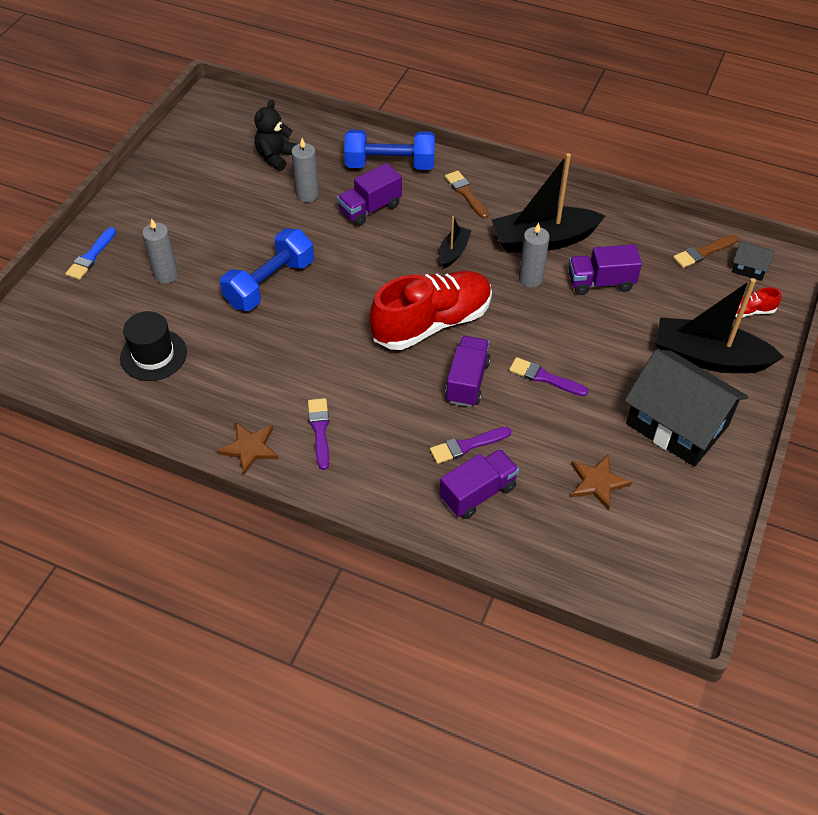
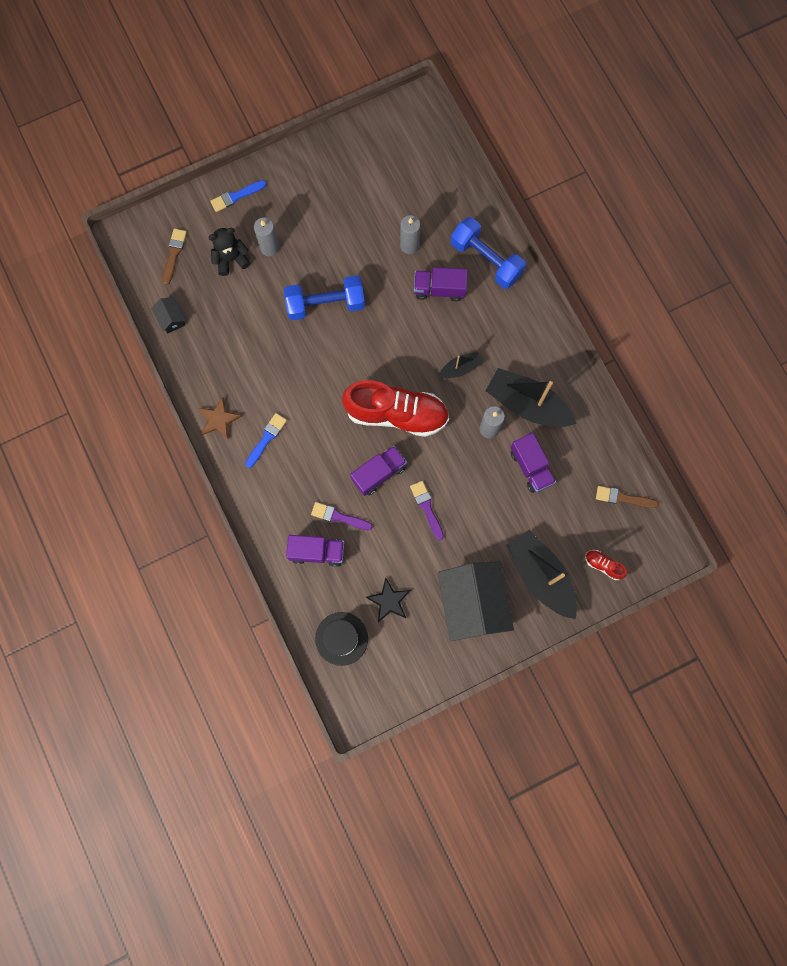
camera: 40 degrees right, 25 degrees up
black hat [120,311,187,381] -> black hat moved to [315,612,368,666]
black teddy bear [254,100,297,171] -> black teddy bear moved to [208,228,250,276]
purple brush [308,398,329,470] -> blue brush [245,413,287,468]
brown brush [445,171,489,218] -> brown brush moved to [163,229,187,285]
purple truck [569,244,642,295] -> purple truck turned 150 degrees counterclockwise [510,433,556,493]
brown star [571,454,632,510] -> black star [366,577,411,623]
black house [732,241,775,281] -> black house moved to [152,298,186,334]

